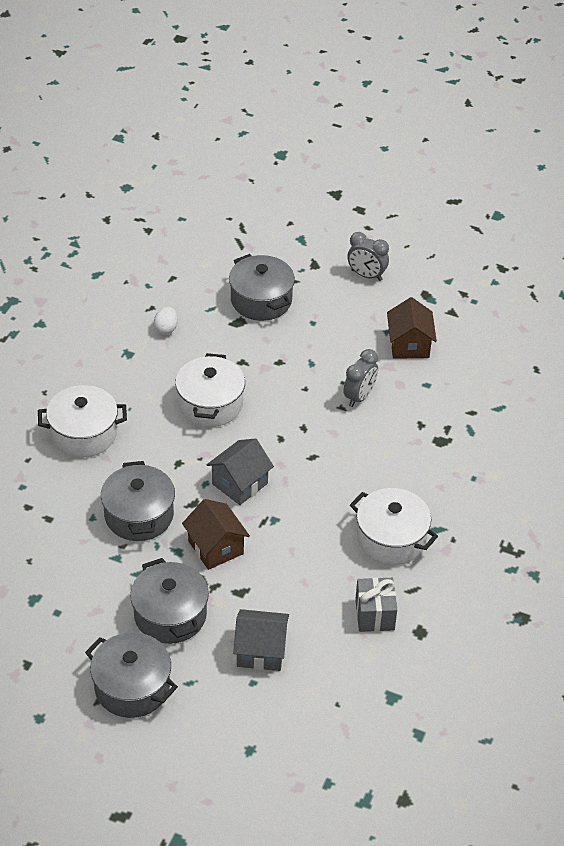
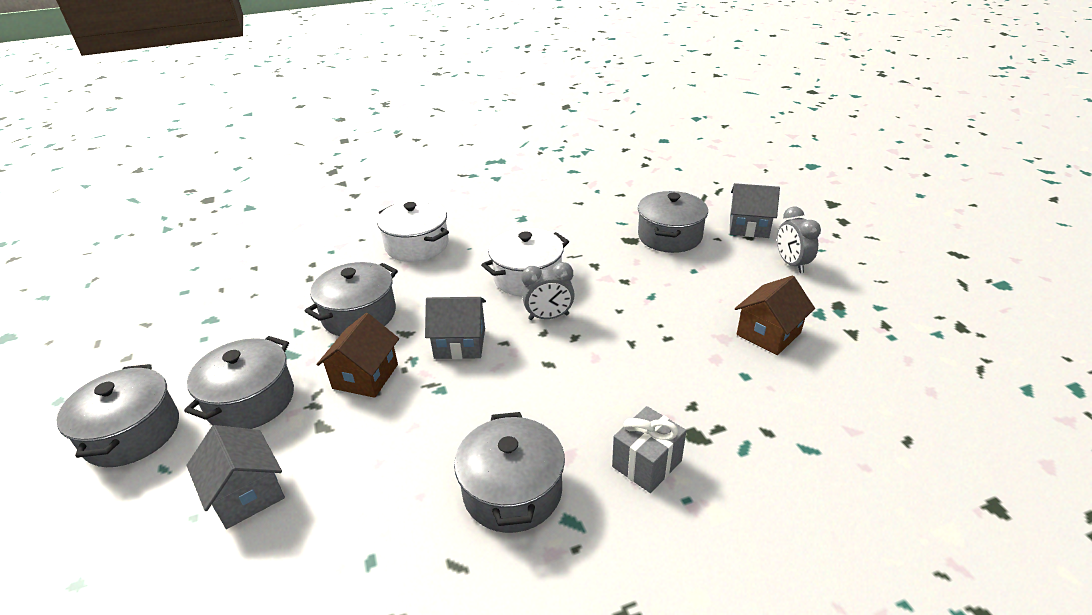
camera: 50 degrees right, 10 degrees down
white egg [154,307,178,335] -> none
grey clock [343,349,378,407] -> grey clock moved to [521,262,575,320]
white pot [350,488,438,565] -> grey pot [454,412,565,533]
grey gift [355,577,397,632] -> grey gift moved to [612,406,686,493]
none -> grey house [730,183,780,238]

